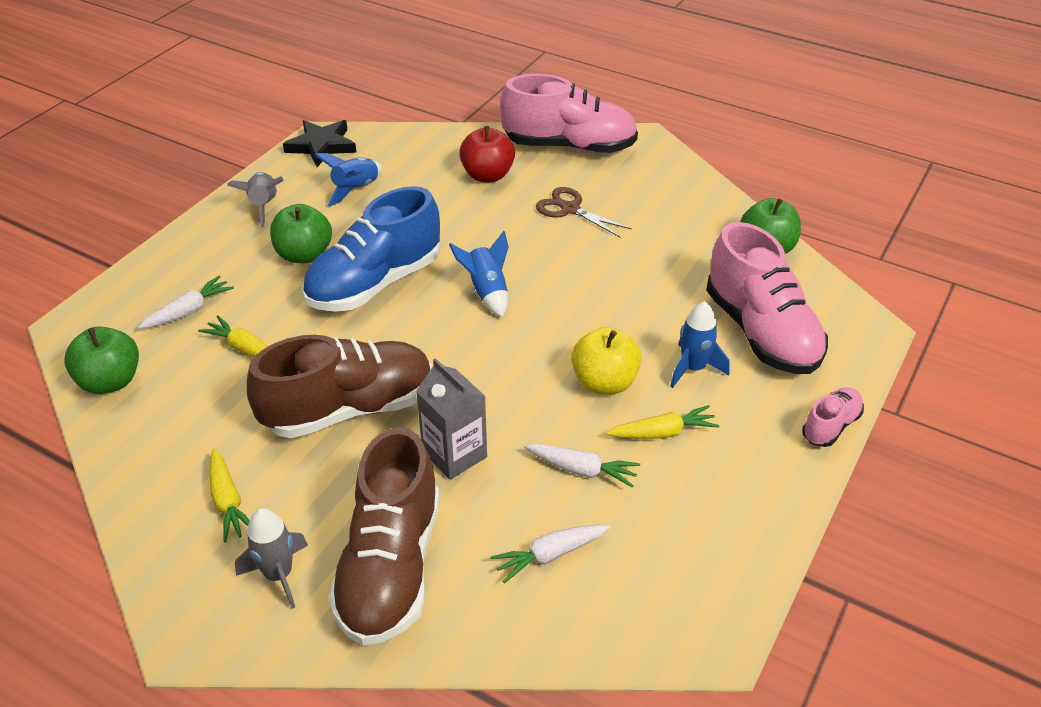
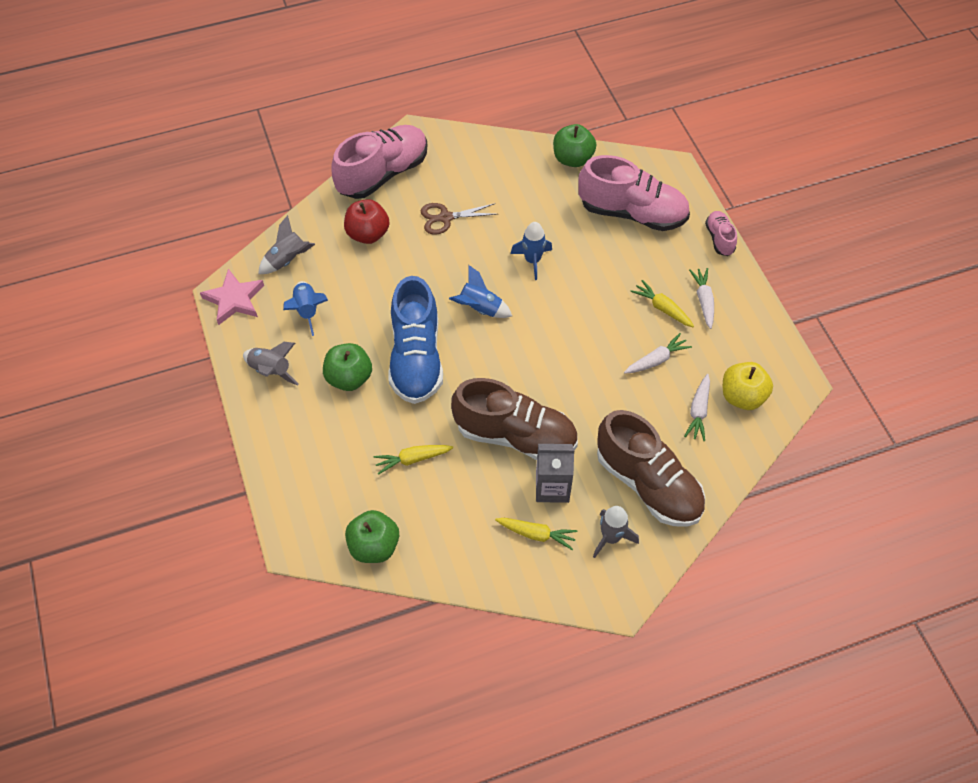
camera: 50 degrees left, 15 degrees up
white carrot [138,275,234,329] -> white carrot moved to [689,268,714,329]
brown shoe [247,335,432,438] -> brown shoe turned 90 degrees clockwise [451,378,578,460]
black star [283,120,357,167] -> pink star [200,269,264,325]
grey carton [416,358,487,480] -> grey carton moved to [536,444,575,503]
yellow apple [571,327,642,394] -> yellow apple moved to [723,362,773,410]
yellow carrot [606,405,719,439] -> yellow carrot turned 75 degrees counterclockwise [630,280,694,327]
blue rocket [670,301,730,388] -> blue rocket moved to [511,222,552,280]
none -> grey rocket [258,215,315,274]

